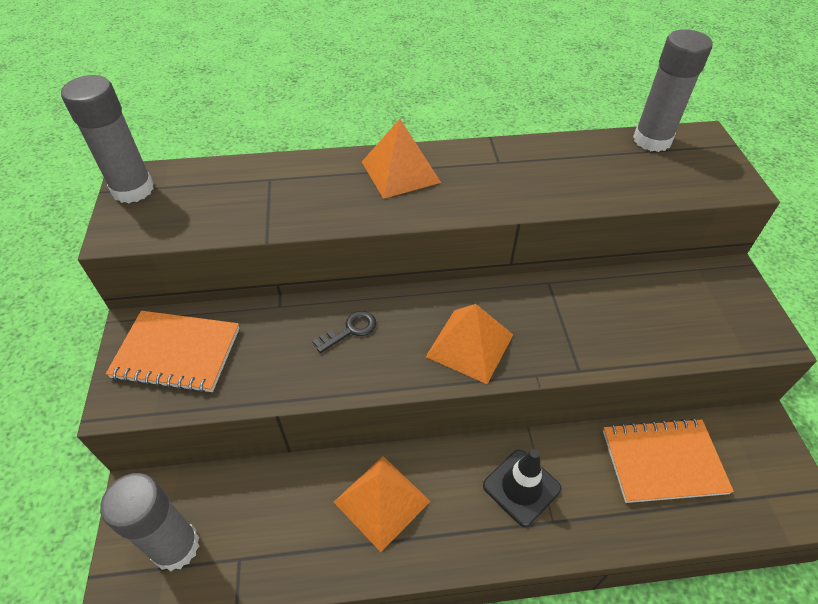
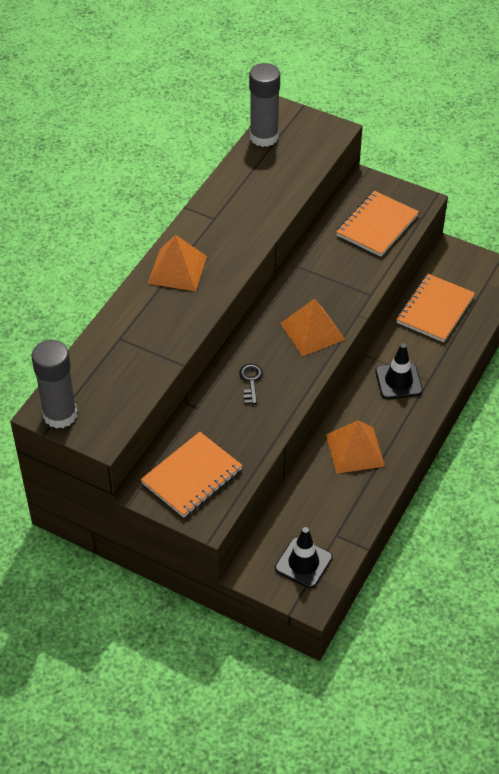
camera: 55 degrees left, 0 degrees up
grey glue stick [100,473,200,571] -> black traffic cone [275,527,333,588]
none -> orange notebook [336,191,419,257]

